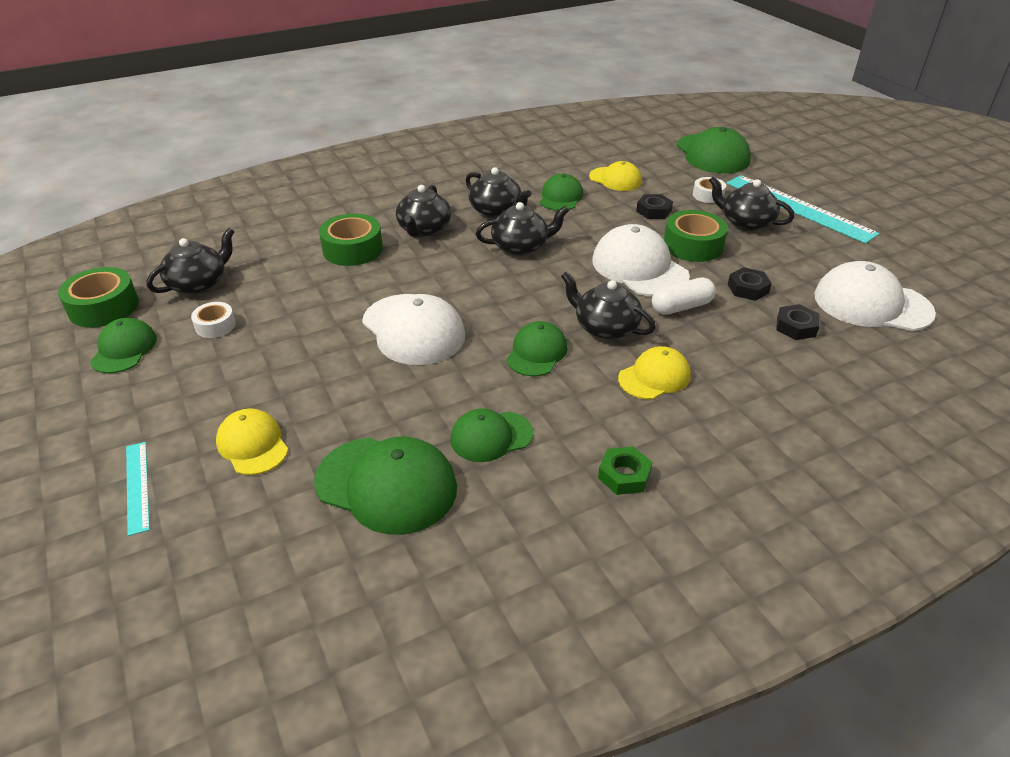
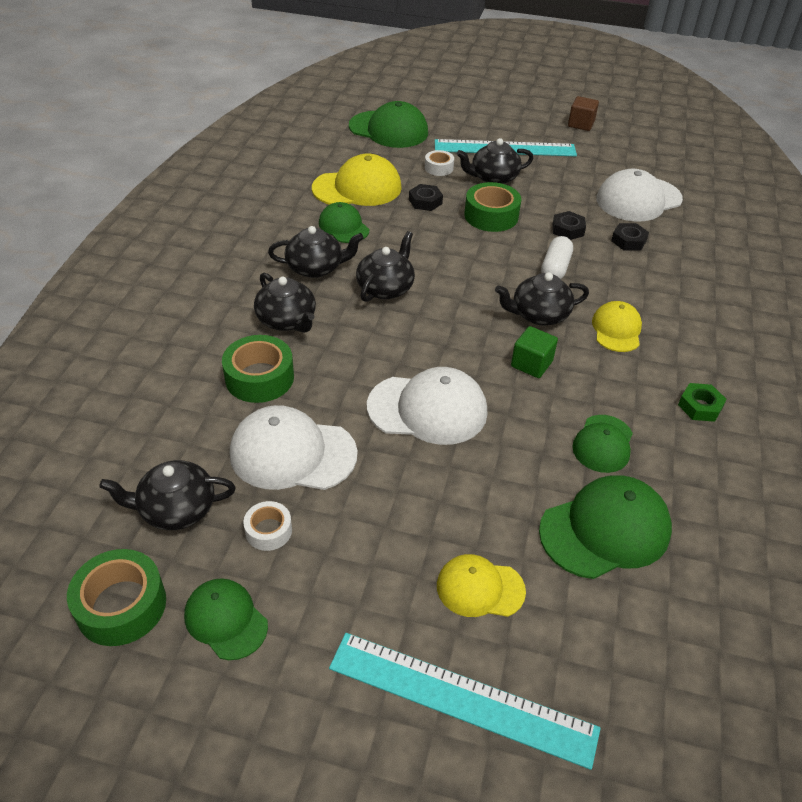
camera: 50 degrees left, 5 degrees up
turquoise ruler [126,442,150,536] -> turquoise ruler [329,633,601,770], size x2.00
black teapot [147,228,235,294] -> black teapot turned 90 degrees counterclockwise [99,460,236,530]
green cap [506,321,568,376] -> green cube [511,326,558,378]
yellow cap [589,161,642,191] -> yellow cap [312,154,402,206], size x1.64
white cap [592,224,690,296] -> white cap moved to [230,405,357,490]
none -> brown cube [568,96,599,131]

